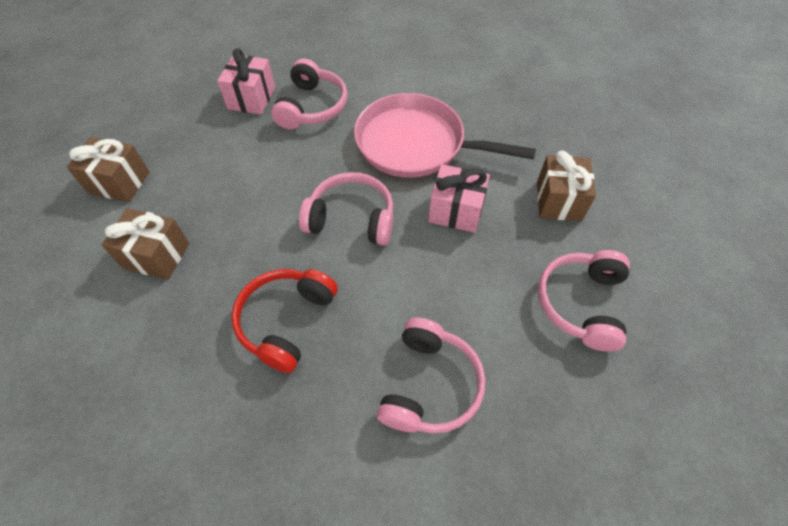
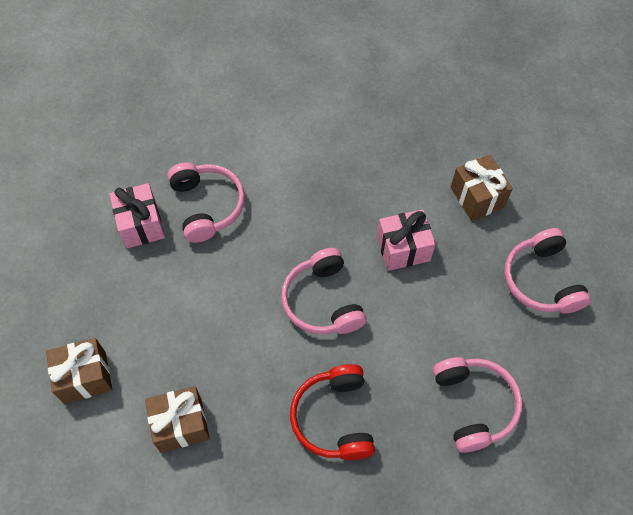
camera: 30 degrees left, 5 degrees up
pink headphones [299,172,393,245] -> pink headphones turned 90 degrees counterclockwise [281,248,367,334]
pink pan [354,93,536,178] -> none

